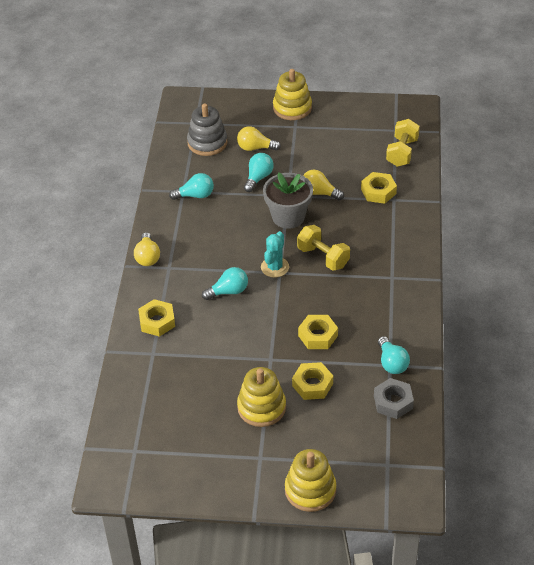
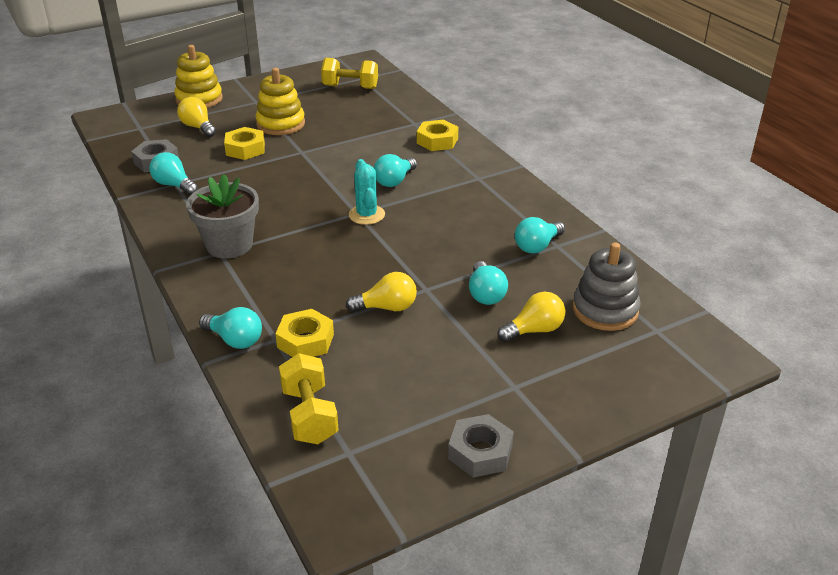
camera: 145 degrees right, 10 degrees down
yellow light bulb [134,232,160,266] -> yellow light bulb moved to [177,97,216,137]
grey flower pot [263,172,313,229] -> grey flower pot moved to [186,174,259,259]
yellow stacking toy [273,69,312,120] -> none
yellow dumbbell [297,225,350,271] -> yellow dumbbell moved to [321,58,378,89]
yellow nut [298,315,338,349] -> none
none -> turquoise light bulb [199,307,262,349]
none -> grey nut [448,414,514,478]

